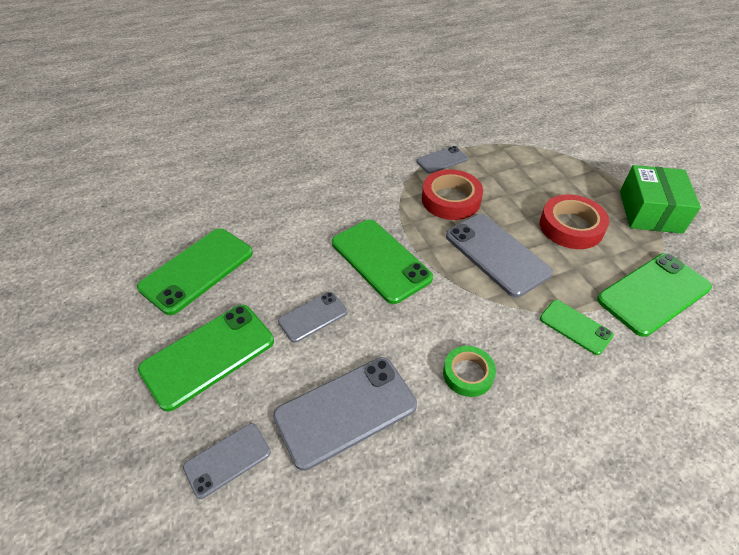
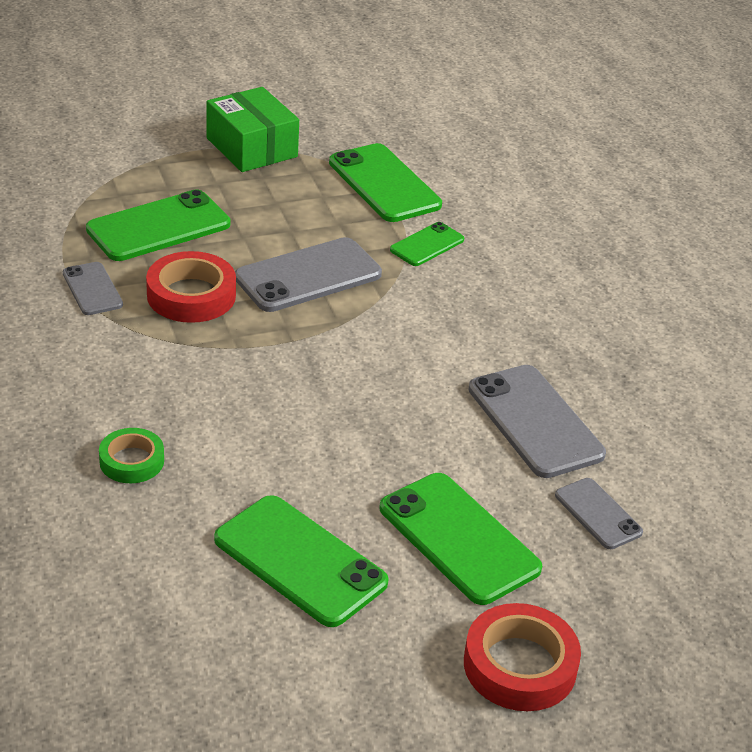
camera: 90 degrees left, 10 degrees down
grey phone [278,292,347,343] -> none
green phone [332,220,433,304] -> green phone moved to [86,189,231,261]
green tape [443,346,496,397] -> green tape moved to [99,428,164,483]
red tape [540,194,609,249] -> red tape moved to [464,603,581,711]
green box [620,165,701,234] -> green box turned 45 degrees clockwise [206,87,299,172]

